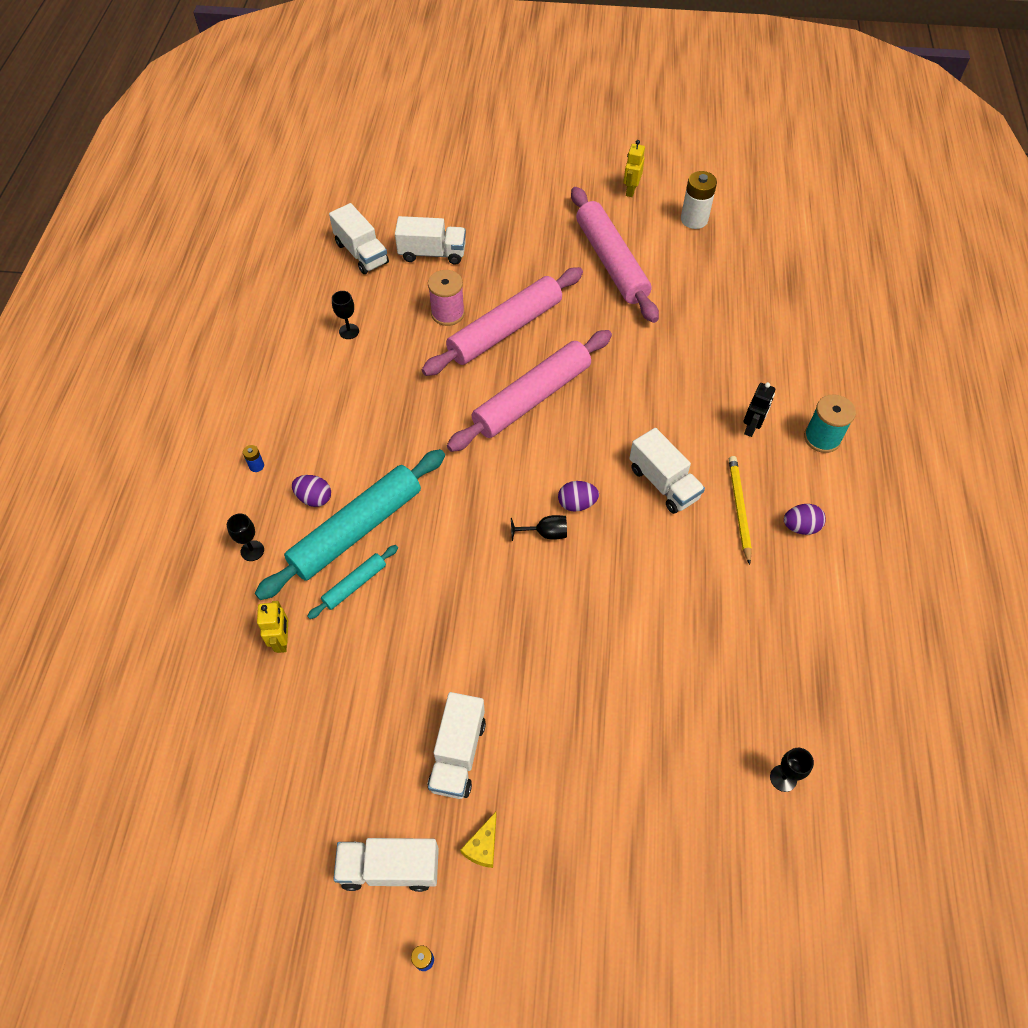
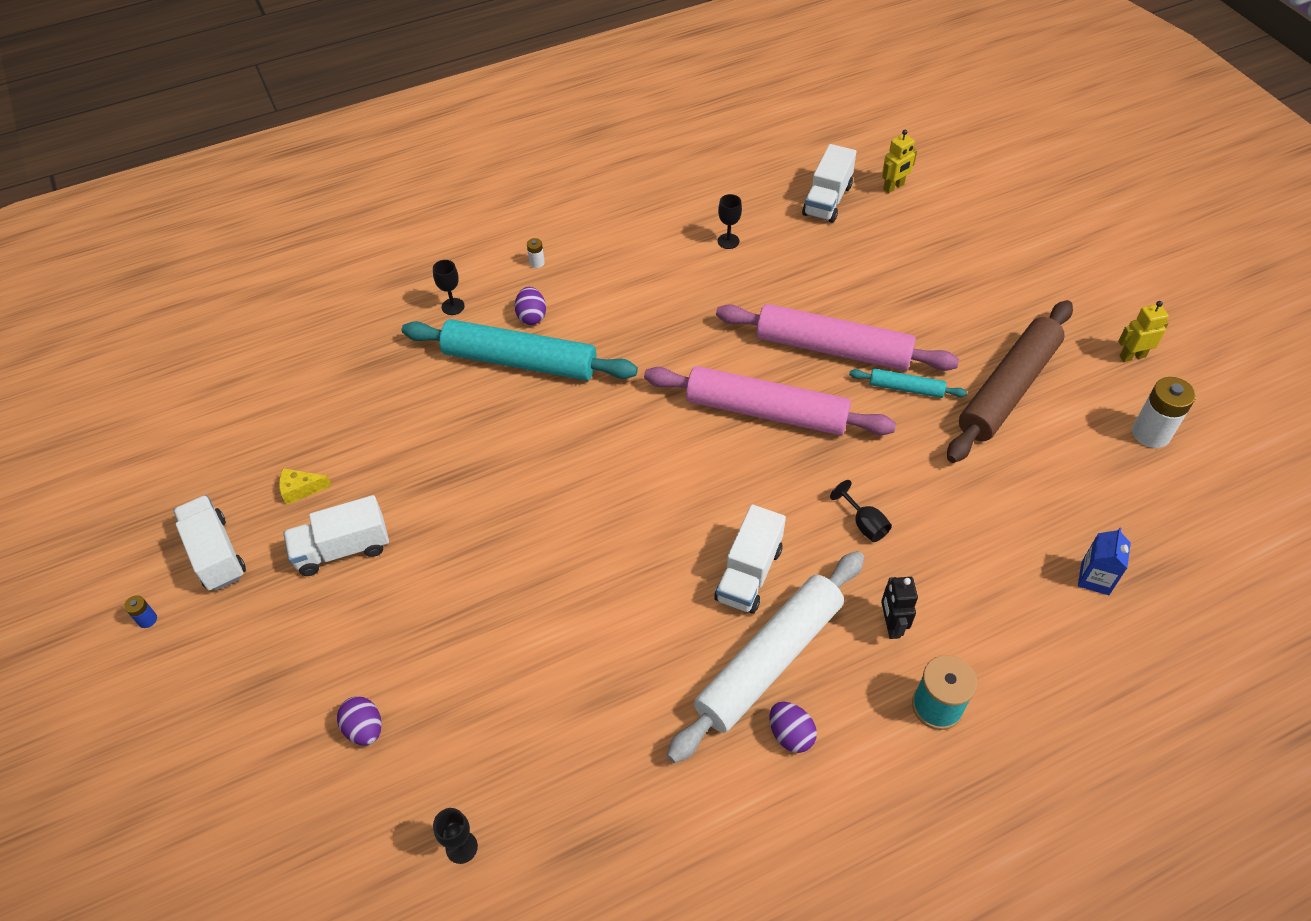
camera: 60 degrees right, 5 degrees down
blue battery [243,445,264,472] -> white battery [527,238,545,268]
yellow robot [257,601,288,653] -> yellow robot moved to [882,130,917,193]
turquoise rolling pin [307,545,398,619] -> turquoise rolling pin moved to [849,368,967,398]
white truck [395,216,466,265] -> none
pink spool [428,270,465,326] -> none
yellow cheese [460,812,496,868] -> yellow cheese moved to [279,468,332,505]
black goblet [511,515,567,541] -> black goblet moved to [830,480,892,542]
purple egg [558,481,599,512] -> purple egg moved to [337,696,381,746]
pink rolling pin [571,187,659,323] -> brown rolling pin [947,300,1073,463]
yellow pencil [729,456,752,565] -> white rolling pin [667,551,864,763]
black robot [743,382,775,437] -> black robot turned 90 degrees clockwise [881,577,918,639]
none -> blue carton [1078,527,1131,595]

